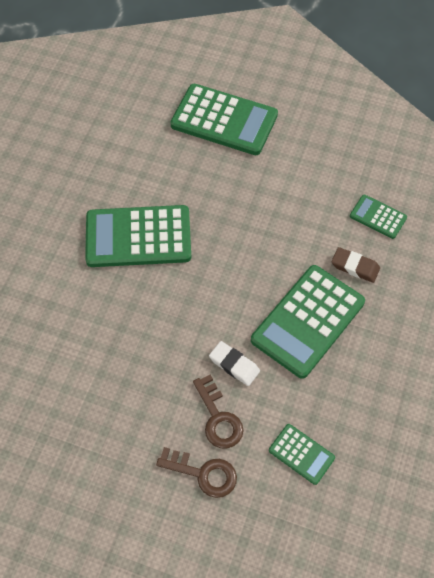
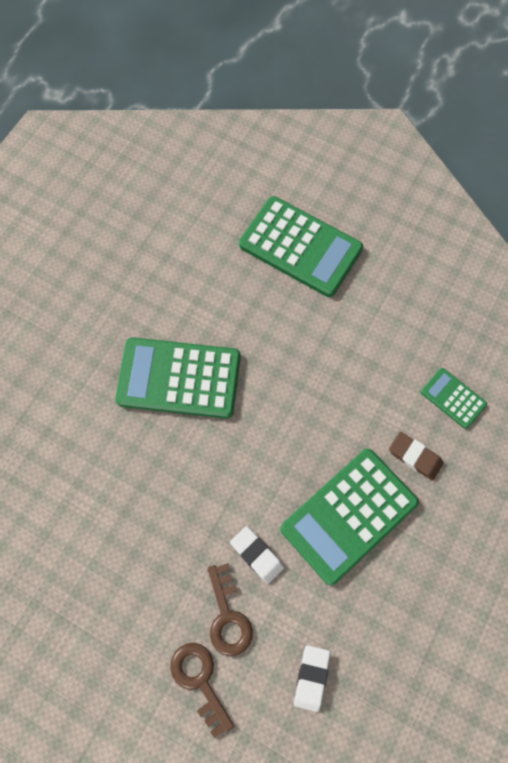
camera: 10 degrees right, 10 degrees up
brown key [156,447,237,498] -> brown key turned 150 degrees counterclockwise [170,643,234,738]
green calculator [269,424,335,485] -> white eraser [294,645,330,712]

